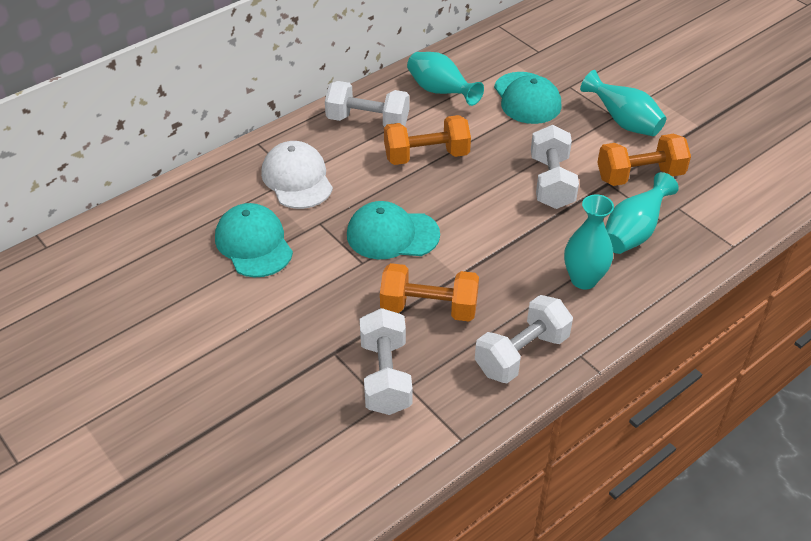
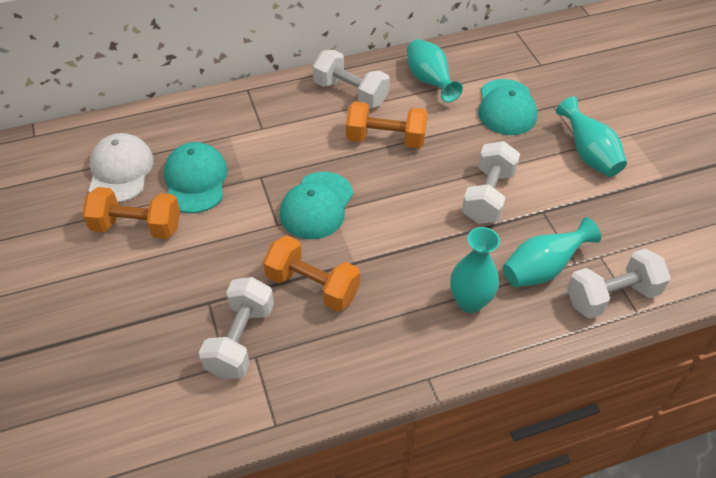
camera: 20 degrees right, 5 degrees up
white cap [261,141,333,209] -> white cap moved to [88,133,154,203]
turquoise cap [347,201,440,259] -> turquoise cap turned 90 degrees counterclockwise [280,172,354,239]
white dumbbell [475,295,573,383] -> white dumbbell moved to [567,248,671,319]
orange dumbbell [597,134,691,186] -> orange dumbbell moved to [82,187,180,239]

